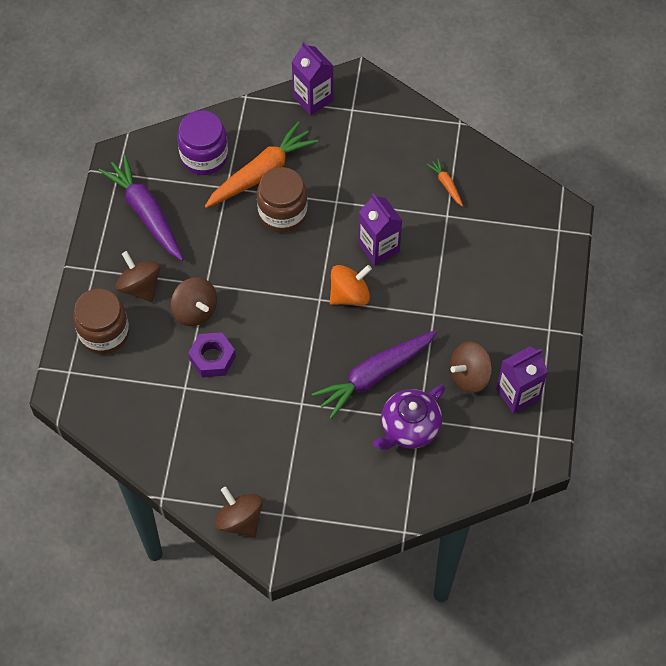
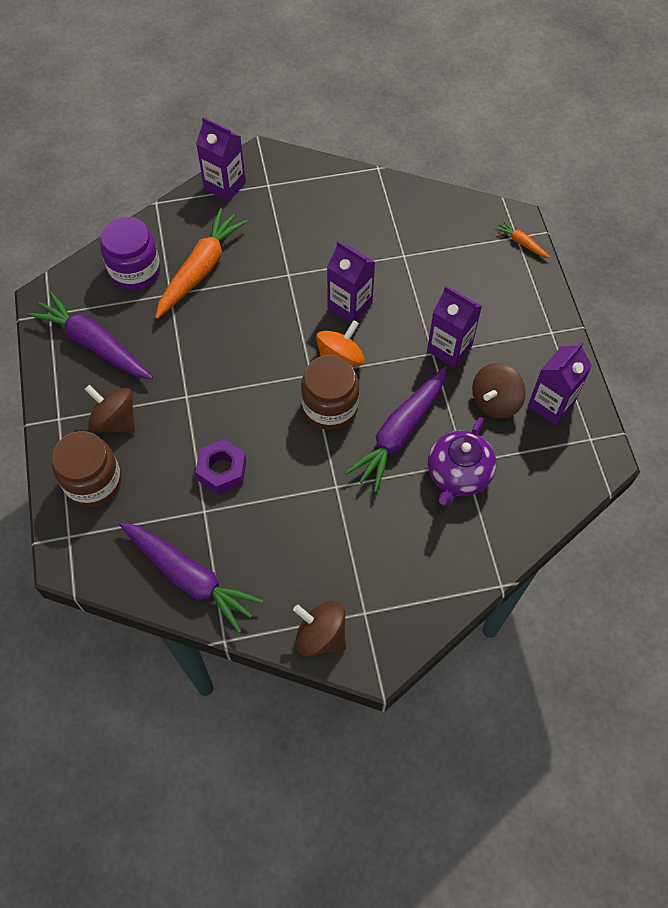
camera: 20 degrees left, 0 degrees up
brown spinning top [171,277,217,326] -> none
brown jar [257,167,307,232] -> brown jar moved to [301,355,359,430]
orange carrot [427,159,463,206] -> orange carrot moved to [495,220,550,258]
none -> purple carrot [118,522,263,633]
none -> purple carton [427,286,482,368]

